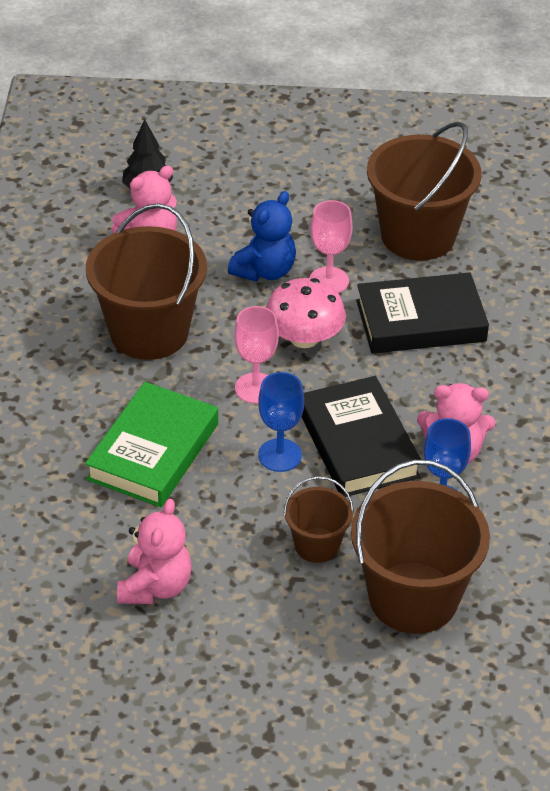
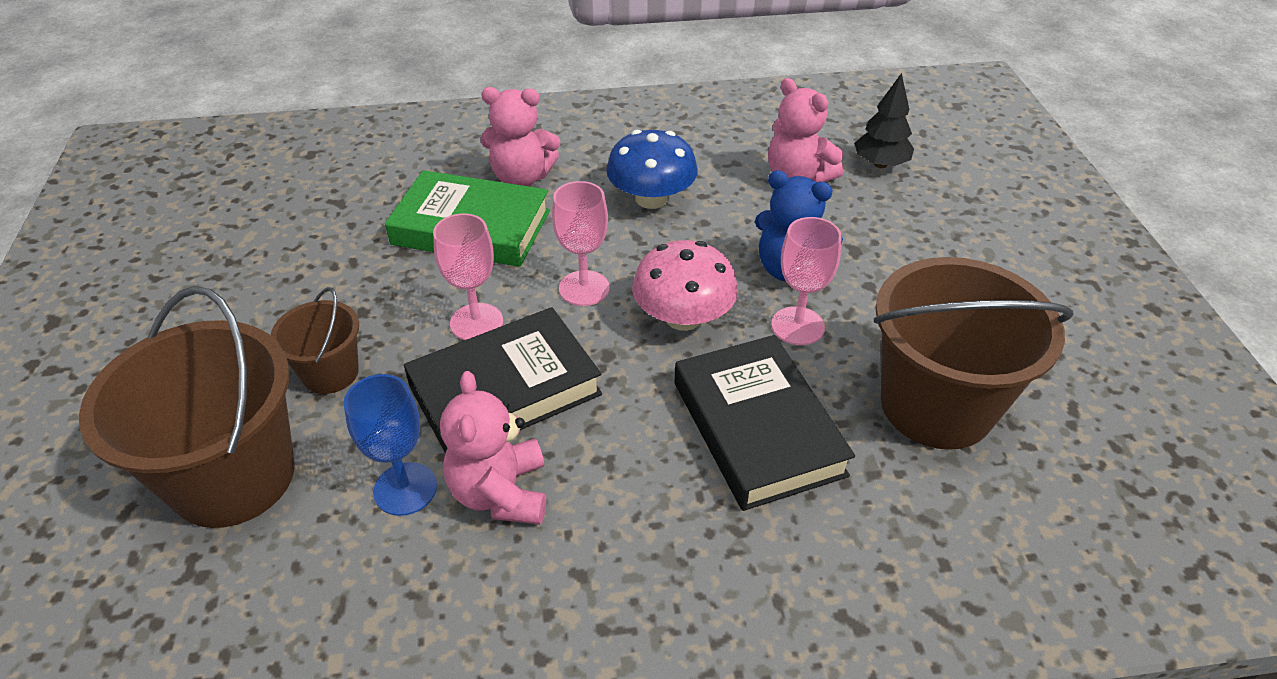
camera: 80 degrees right, 0 degrees up
brown bucket [86,203,207,360] -> blue mushroom [606,130,698,209]
pink teddy bear [117,499,192,604] -> pink teddy bear moved to [481,87,560,186]
blue goblet [258,372,304,472] -> pink goblet [433,213,503,340]

